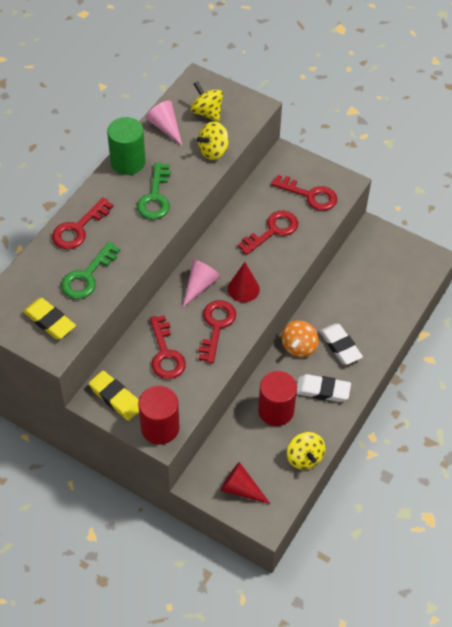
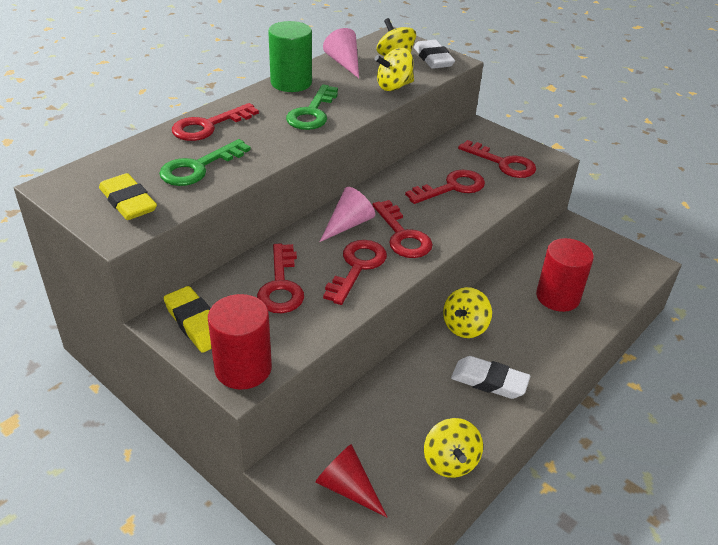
camera: 10 degrees right, 15 degrees down
red cone [228,262,260,302] -> red key [373,200,433,258]
red cylinder [258,371,297,426] -> red cylinder moved to [536,238,594,312]
orange spinning top [281,321,318,357] -> yellow spinning top [443,287,492,338]
white eraser [320,324,363,365] -> white eraser moved to [414,40,455,69]

